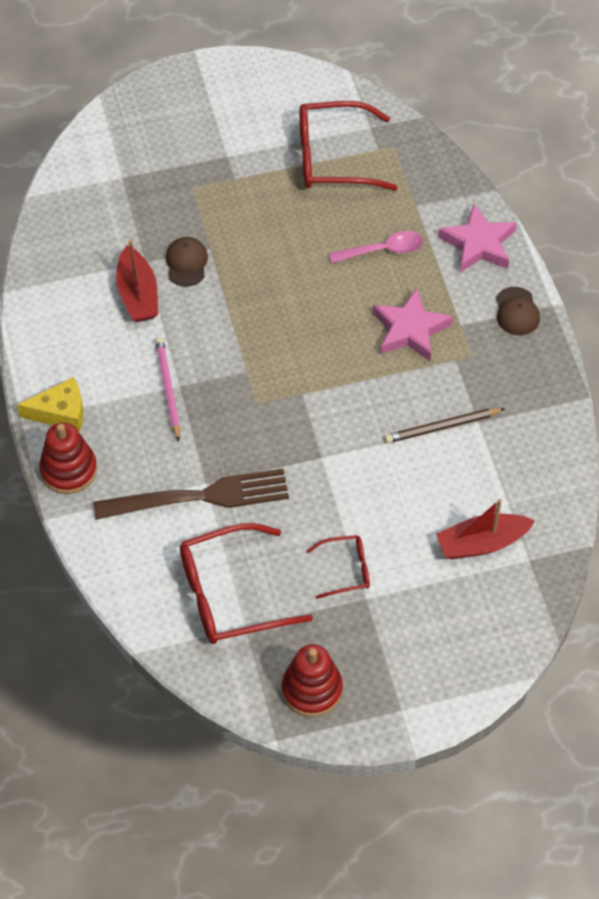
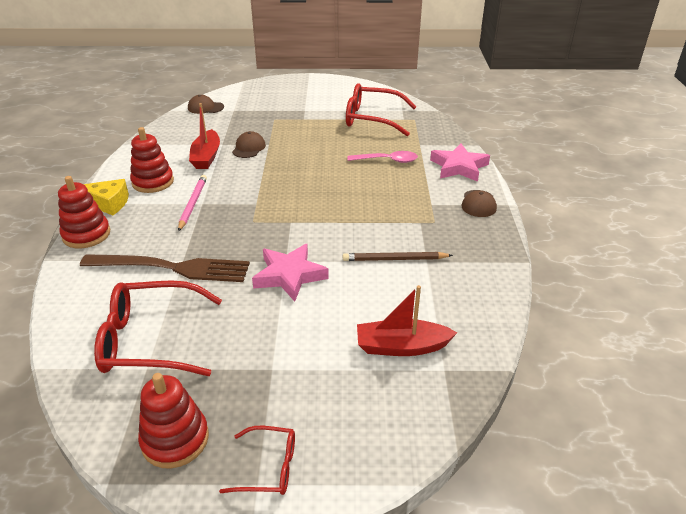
camera: 15 degrees right, 20 degrees down
red glasses [307,535,370,599] -> red glasses moved to [219,426,295,495]
pink star [373,288,453,361] -> pink star moved to [252,244,329,302]
none -> red stacking toy [130,127,174,193]
none -> brown cap [188,95,224,114]

